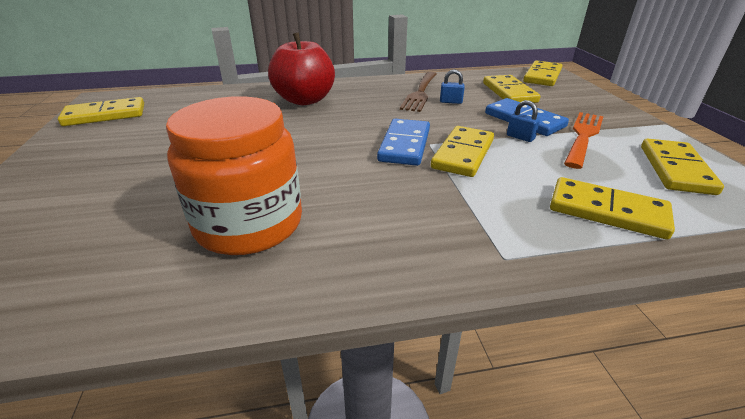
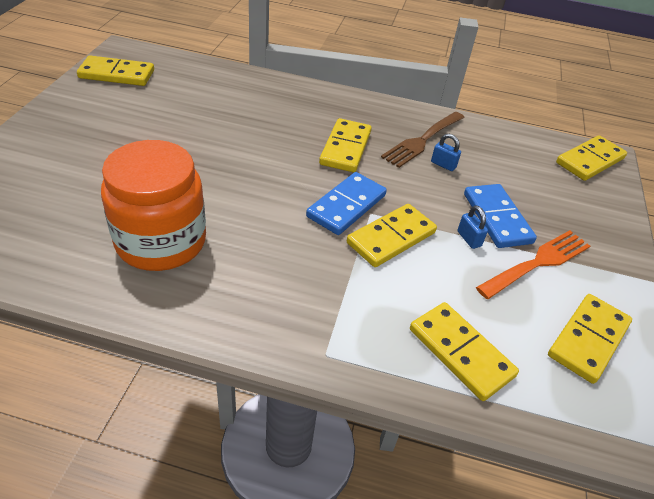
camera: 20 degrees right, 10 degrees up
red apple [268,33,335,105] -> none
yellow domino [483,75,540,103] -> yellow domino moved to [319,118,372,172]

